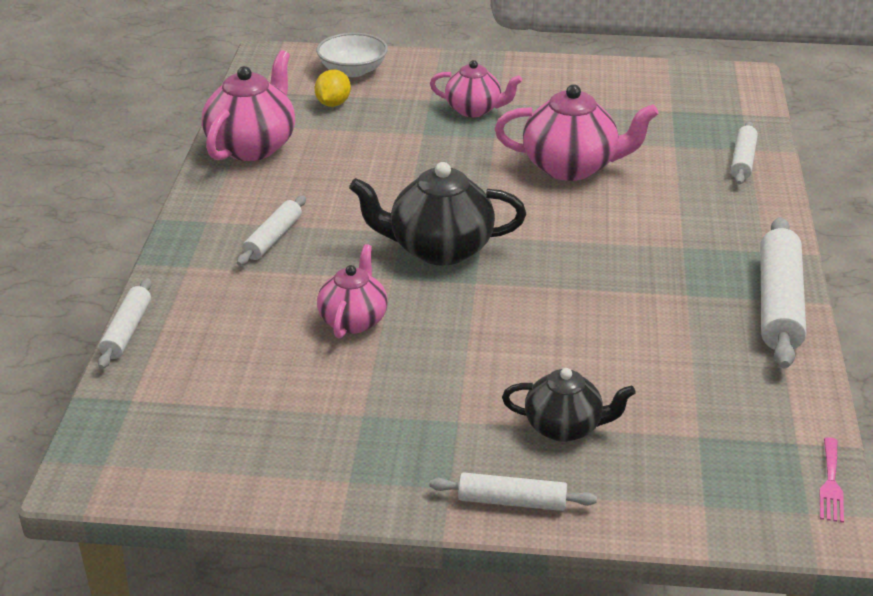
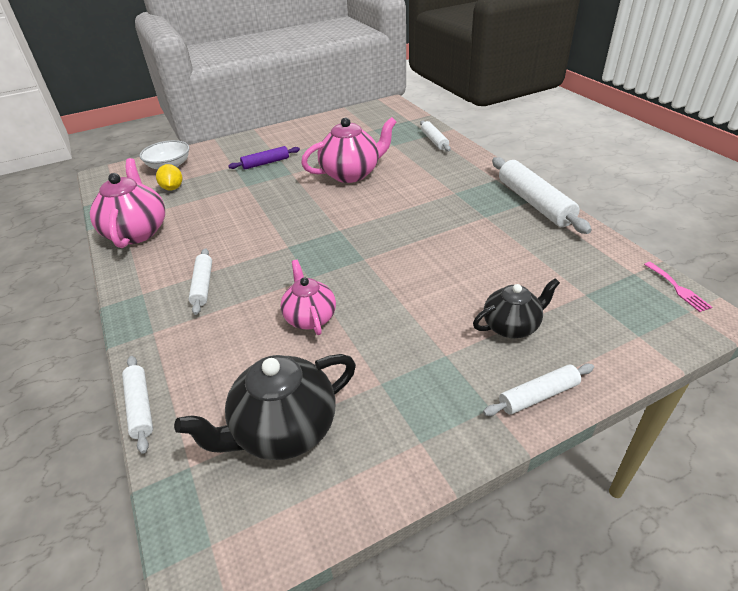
camera: 30 degrees left, 5 degrees up
black teapot [349,162,526,266] -> black teapot moved to [174,354,356,460]
pink teapot [430,60,522,117] -> purple rolling pin [228,146,300,169]

